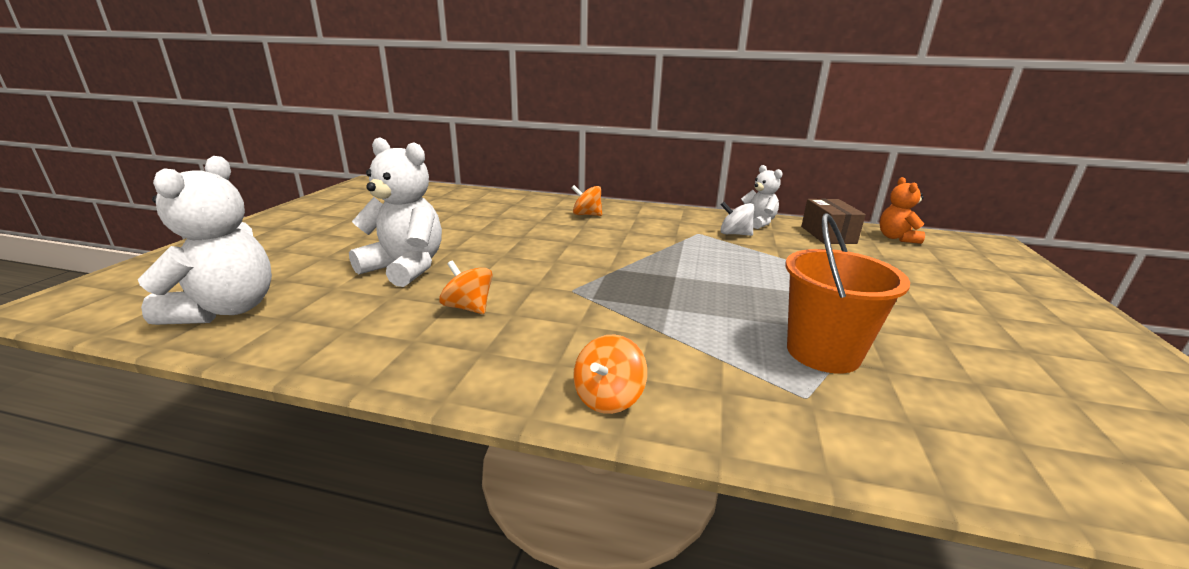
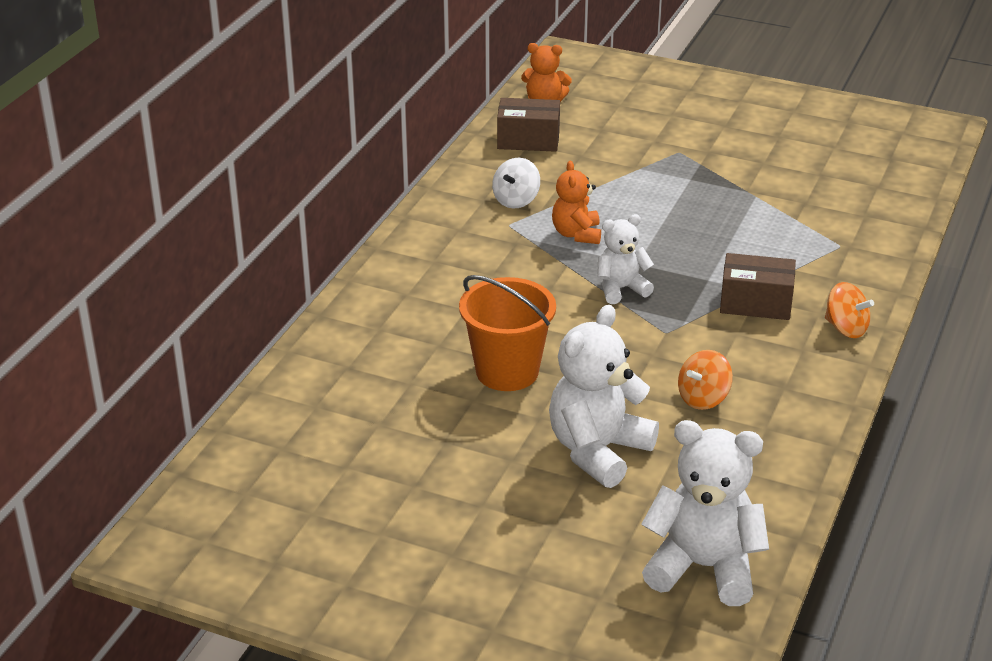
camera: 80 degrees left, 10 degrees up
orange spinning top [572,185,602,216] -> none
white teddy bear [741,165,783,229] -> white teddy bear moved to [597,214,654,304]
orange bucket [785,213,910,374] -> orange bucket moved to [459,275,556,391]
none -> orange teddy bear [552,161,601,244]
none -> brown box [720,253,796,320]

